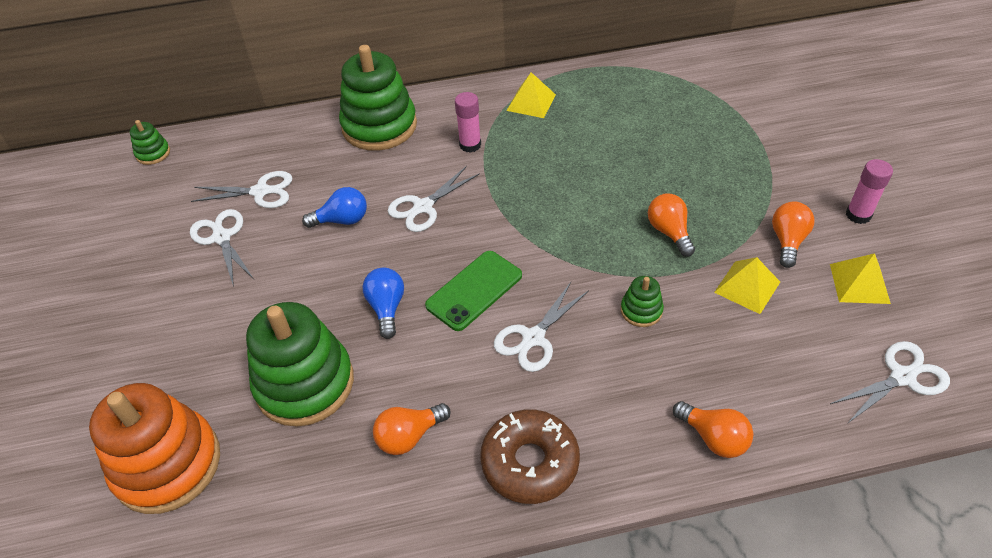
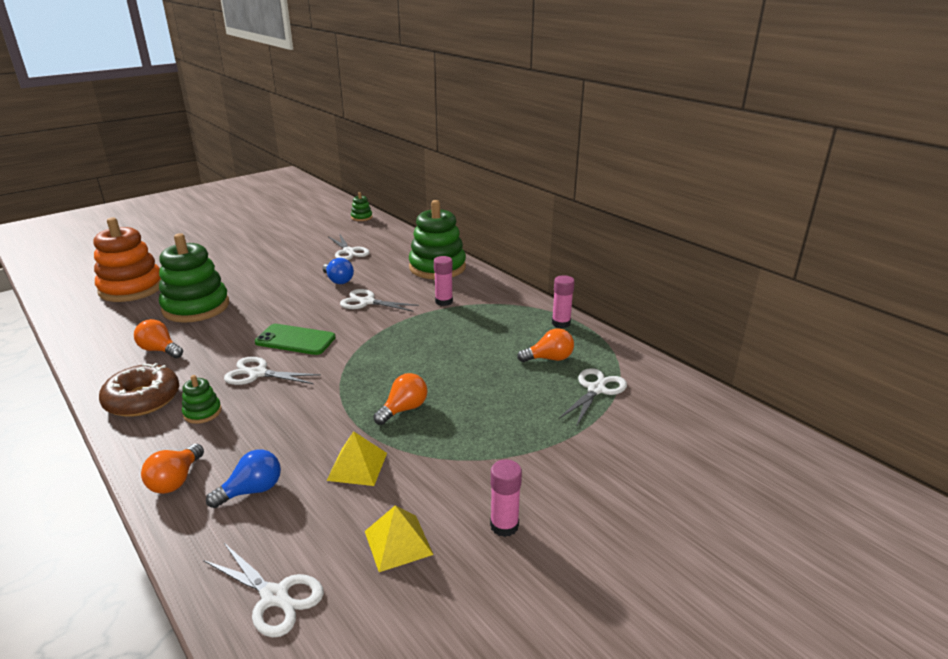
camera: 60 degrees right, 20 degrees down
white scissors [190,209,254,287] -> white scissors moved to [559,368,627,427]
blue light bulb [363,268,404,339] -> blue light bulb moved to [206,450,281,508]
yellow pyramid [506,72,556,118] -> none
green stacking toy [621,276,664,327] -> green stacking toy moved to [182,375,222,424]
orange light bulb [772,201,815,268] -> orange light bulb moved to [517,328,574,362]
none -> pink glue stick [552,275,575,328]

